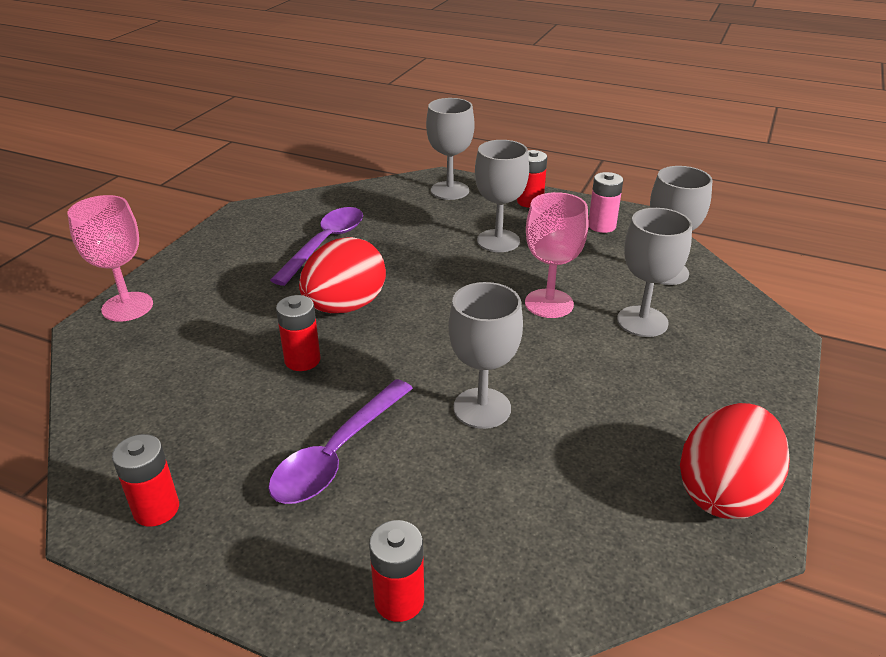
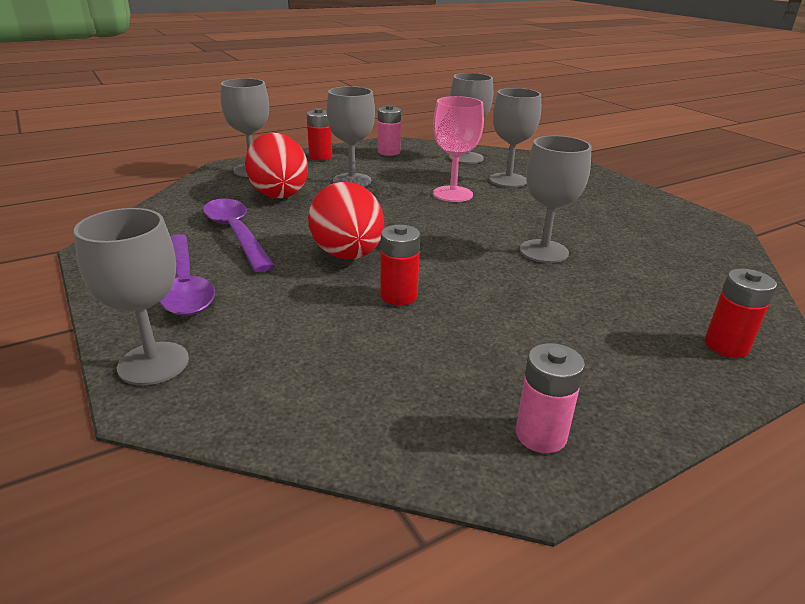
camera: 55 degrees left, 5 degrees down
pink goblet [68,195,153,322] -> grey goblet [74,208,189,385]
red battery [112,434,179,527] -> pink battery [516,343,585,453]
purple spoon [268,379,413,504] -> purple spoon moved to [160,234,215,316]
red egg [680,403,790,519] -> red egg moved to [245,133,308,198]

